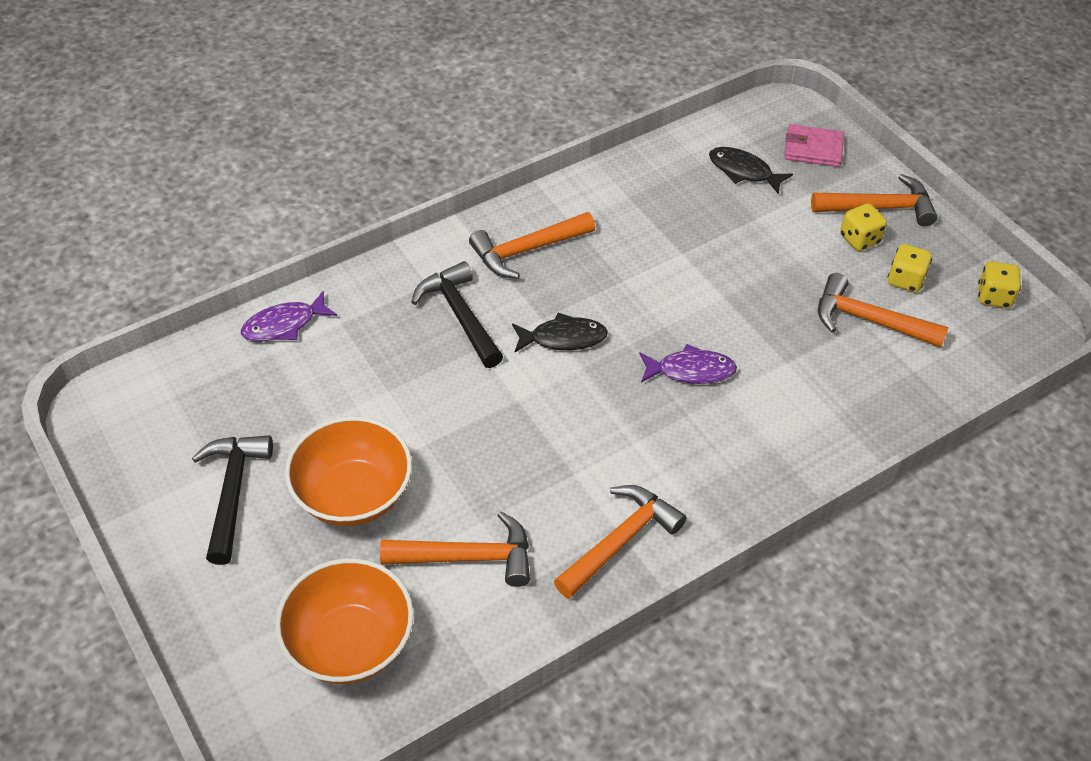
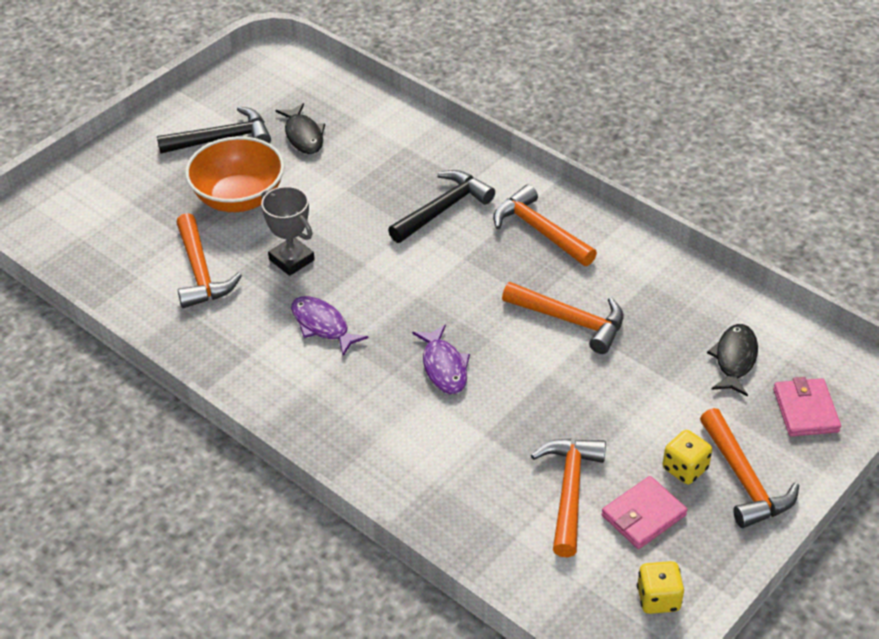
camera: 75 degrees right, 5 degrees down
purple fish [241,291,337,341] -> purple fish moved to [291,296,369,356]
orange bowl [275,558,414,684] -> none
black fish [512,313,608,352] -> black fish moved to [275,103,325,154]
orange hammer [554,485,686,599] -> orange hammer moved to [502,282,623,354]
yellow dice [888,244,932,292] -> pink wallet [601,476,688,549]
none -> grey trophy [261,186,315,276]

